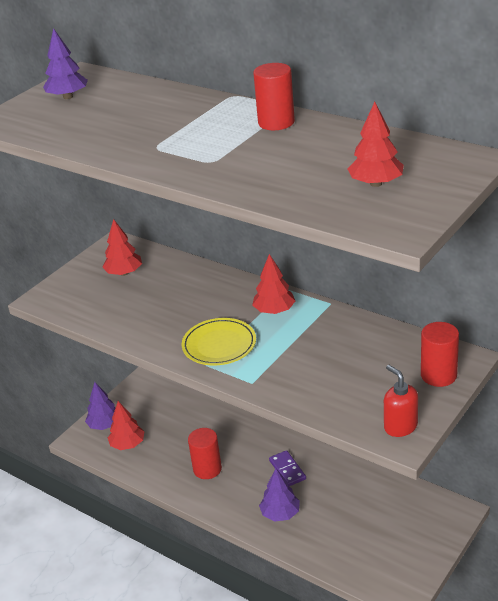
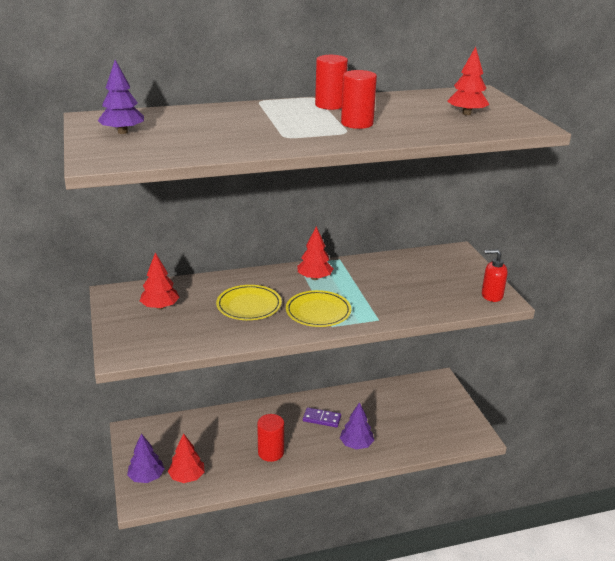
camera: 55 degrees left, 5 degrees down
red cylinder [421,322,459,387] -> red cylinder moved to [341,70,377,129]
none -> yellow plate [216,285,282,320]

